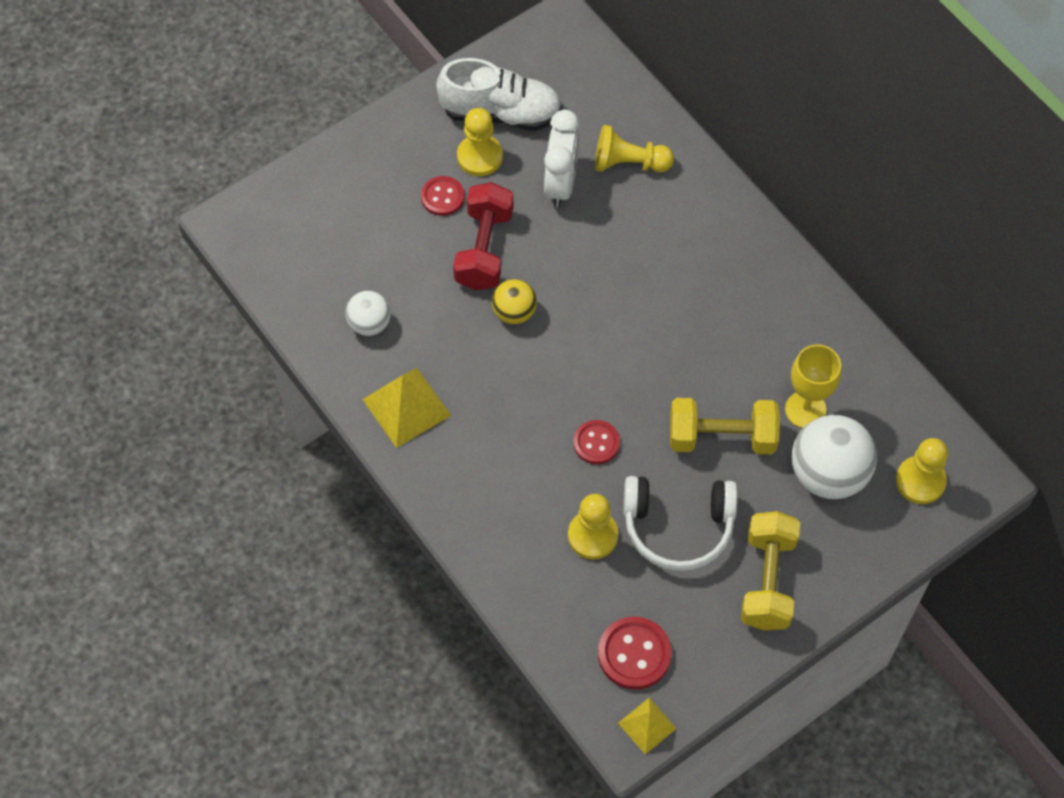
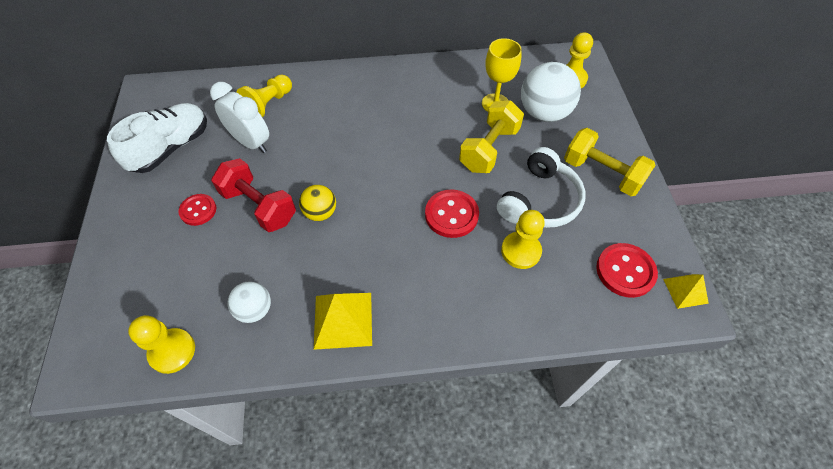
camera: 60 degrees left, 5 degrees down
yellow pawn [457,108,503,176] -> yellow pawn moved to [128,315,195,374]
red button [574,420,620,464] -> red button [425,189,479,238], size x1.50

